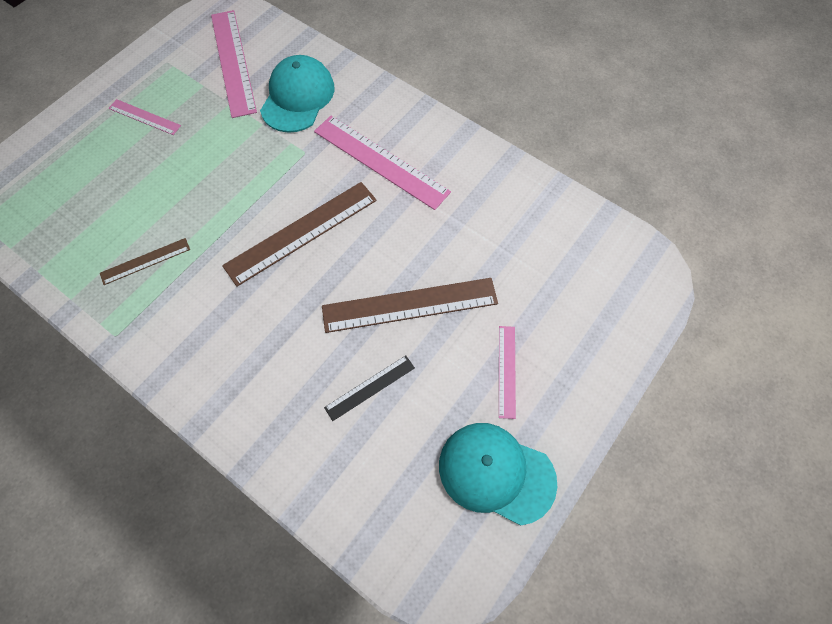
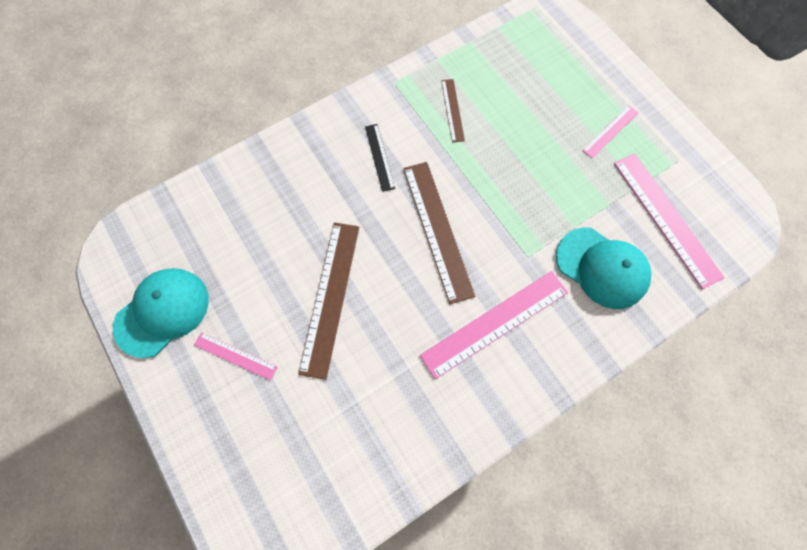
camera: 110 degrees right, 5 degrees up
pink ruler [211,10,257,118] -> pink ruler turned 60 degrees clockwise [614,154,725,289]
black ruler [324,355,415,421] -> black ruler moved to [365,124,395,192]

